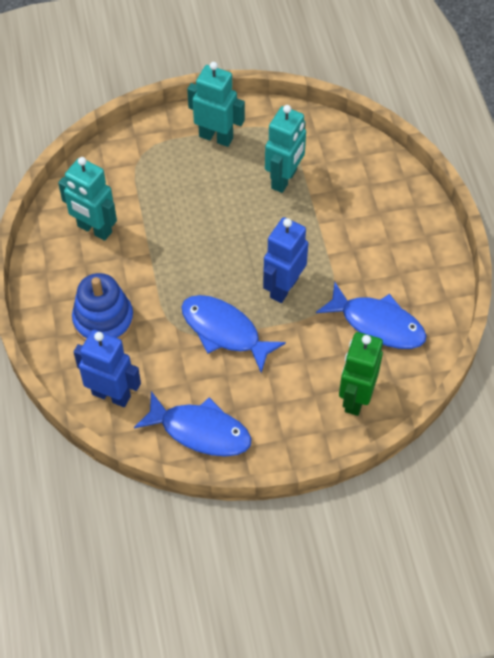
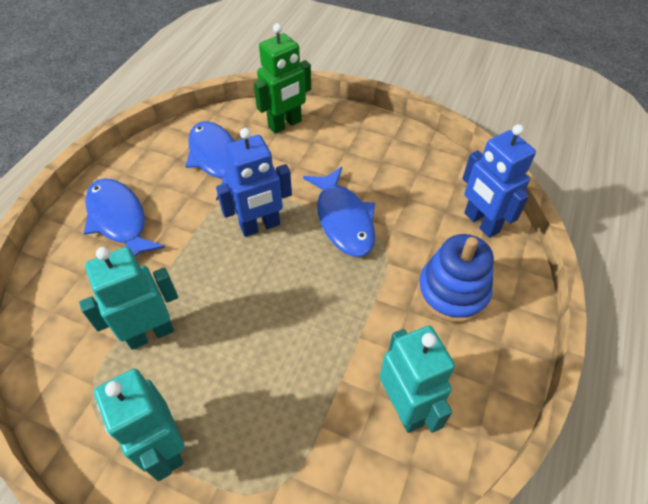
camera: 145 degrees left, 5 degrees down
blue fish [134,391,252,457] -> blue fish moved to [84,178,165,257]

